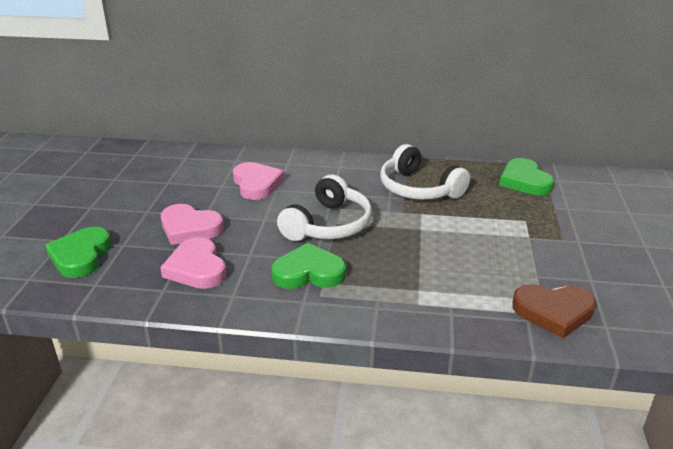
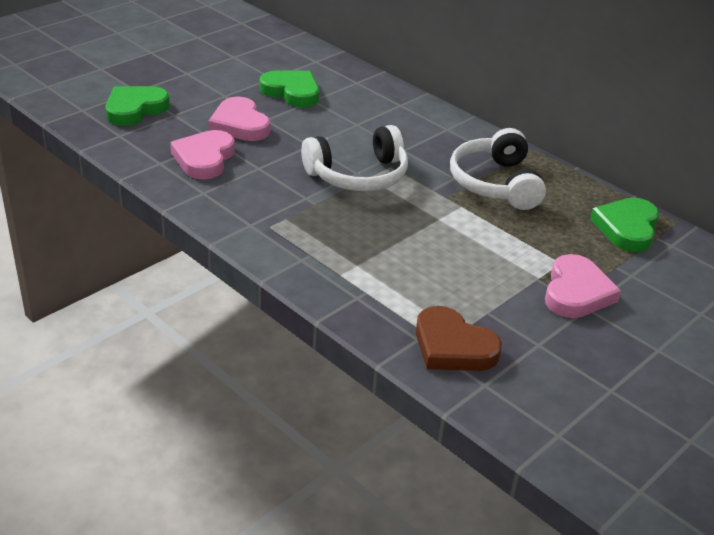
camera: 35 degrees right, 5 degrees up
pink heart [233,162,284,200] -> pink heart moved to [545,254,621,318]
green heart [271,243,346,289] -> green heart moved to [259,71,319,108]

